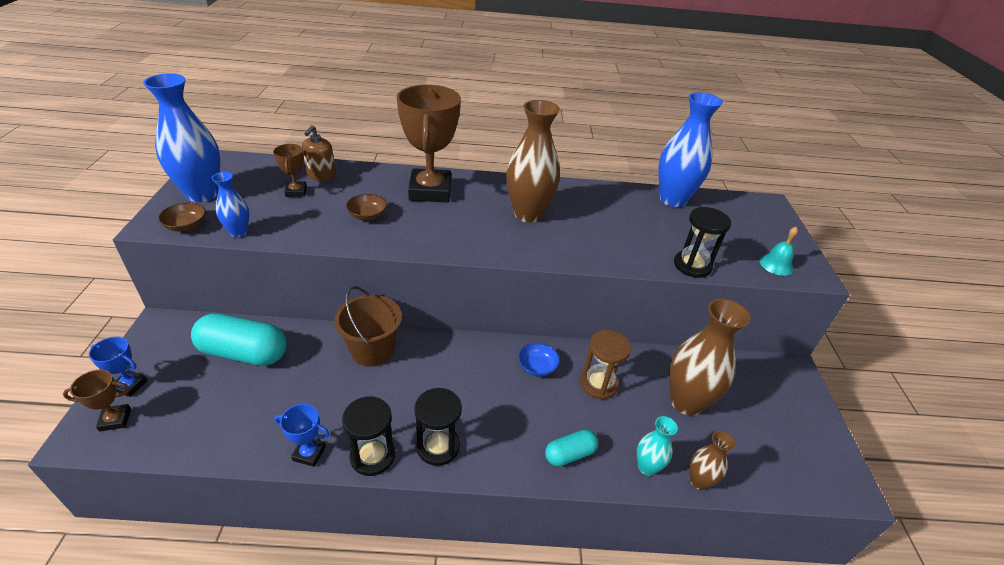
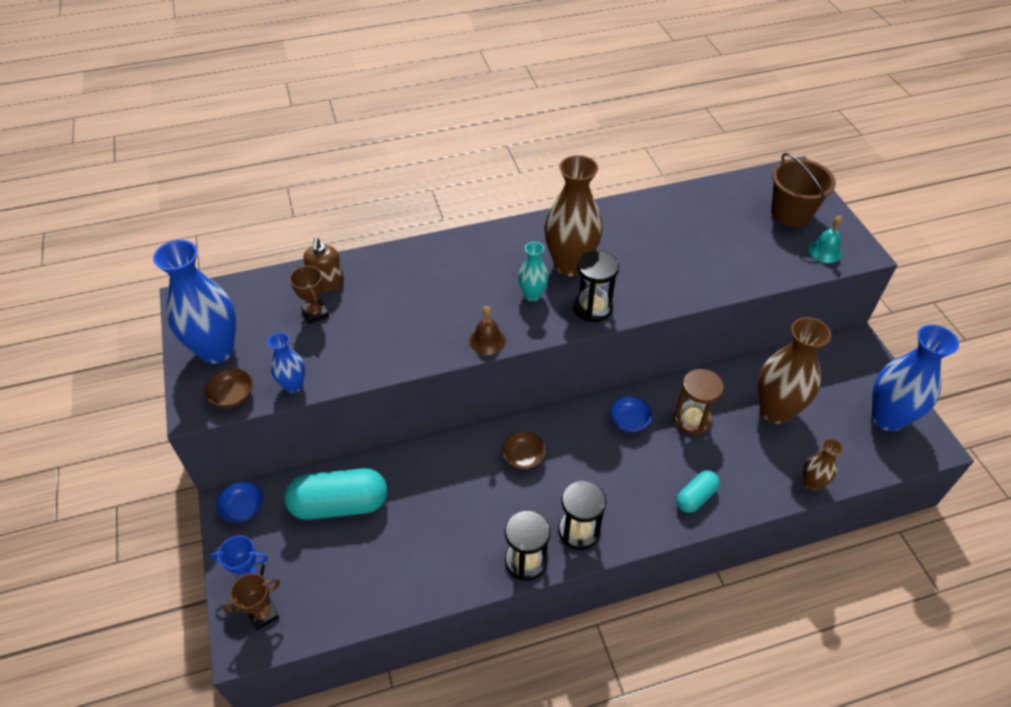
camera: 15 degrees left, 10 degrees up
blue trophy [275,404,329,467] -> none
brown bucket [334,286,402,367] -> brown bucket moved to [771,153,836,227]
brown bowl [346,194,387,221] -> brown bowl moved to [502,431,546,470]
brown trophy [397,85,461,202] -> none
turquoise vase [637,416,678,476] -> turquoise vase moved to [518,242,548,301]
blue vase [658,92,723,207] -> blue vase moved to [872,325,959,431]
black hourglass [674,207,731,278] -> black hourglass moved to [573,250,619,322]
none -> blue bowl [216,481,263,523]
none -> brown bell [470,306,506,355]

